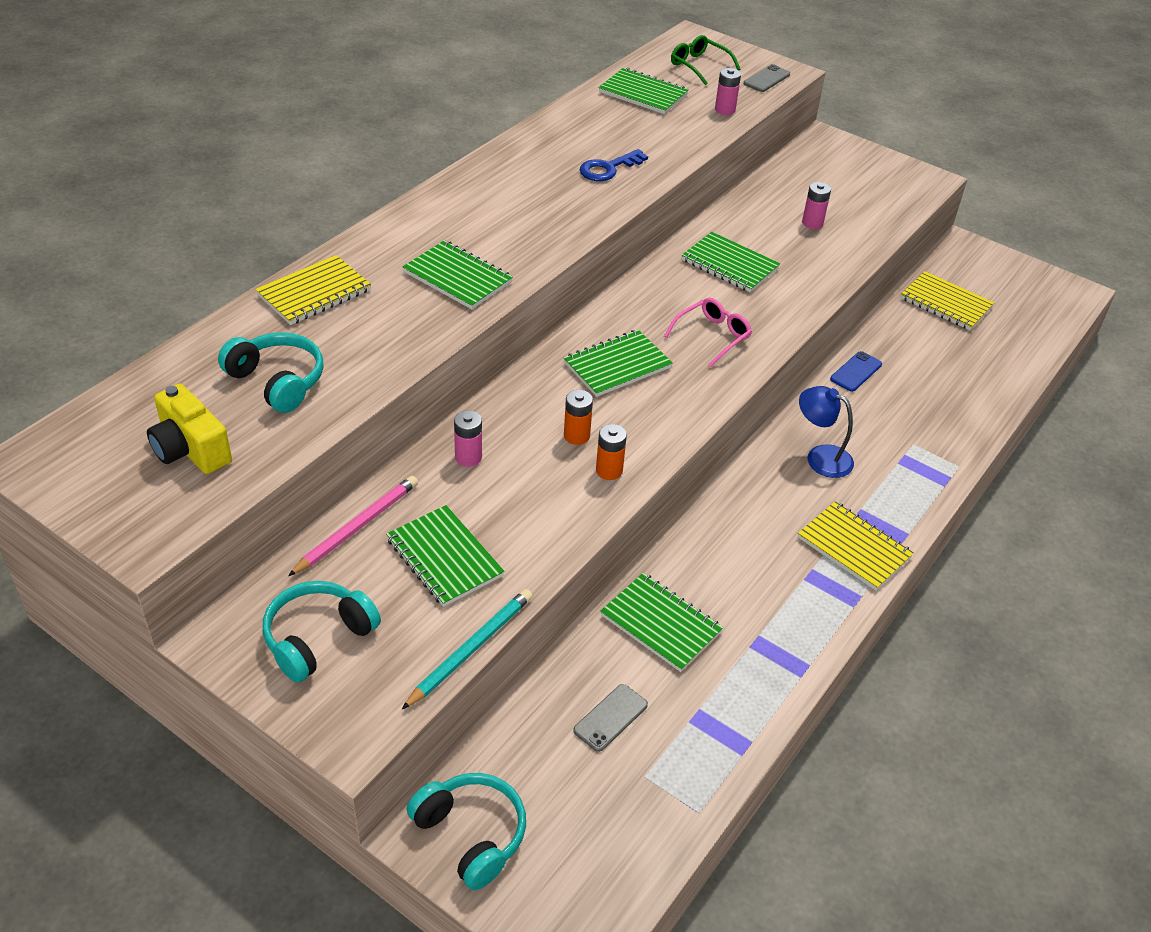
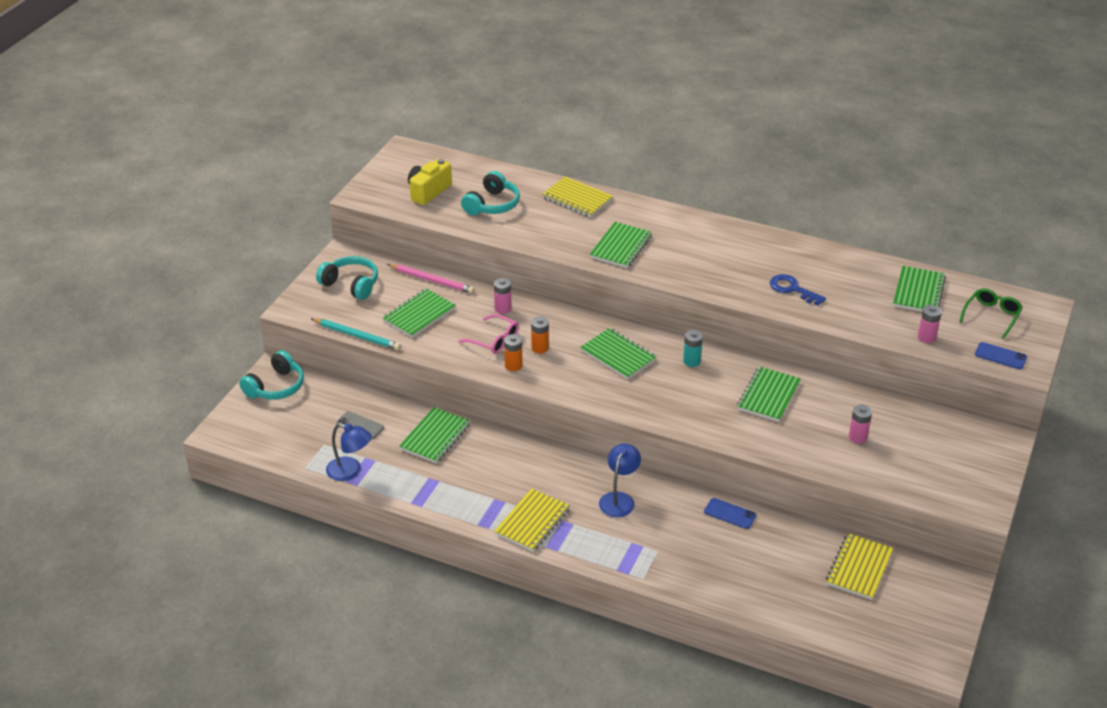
camera: 80 degrees right, 5 degrees down
pink glasses [664,298,752,367] -> pink glasses moved to [458,314,519,354]
grey phone [744,64,790,92] -> blue phone [975,342,1027,369]
none -> blue lamp [326,423,372,481]
none -> turquoise battery [683,330,703,367]

